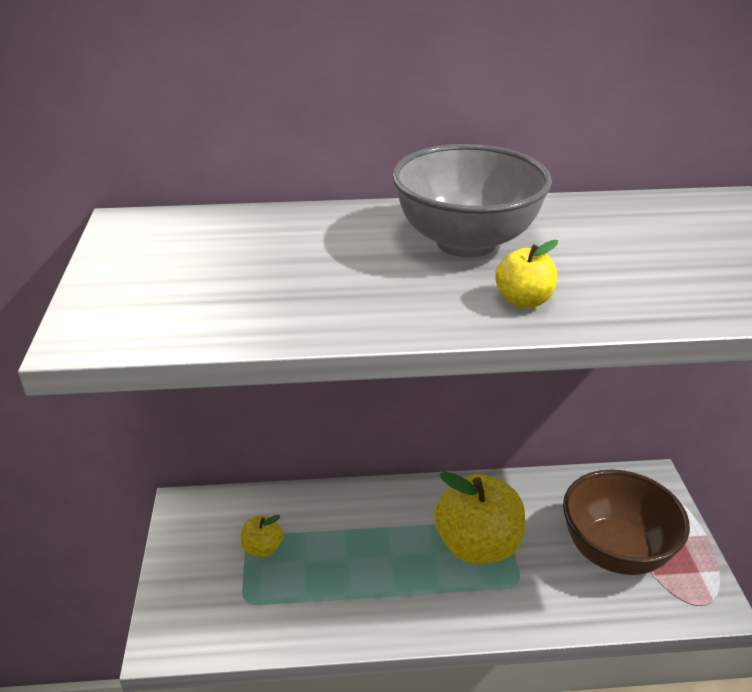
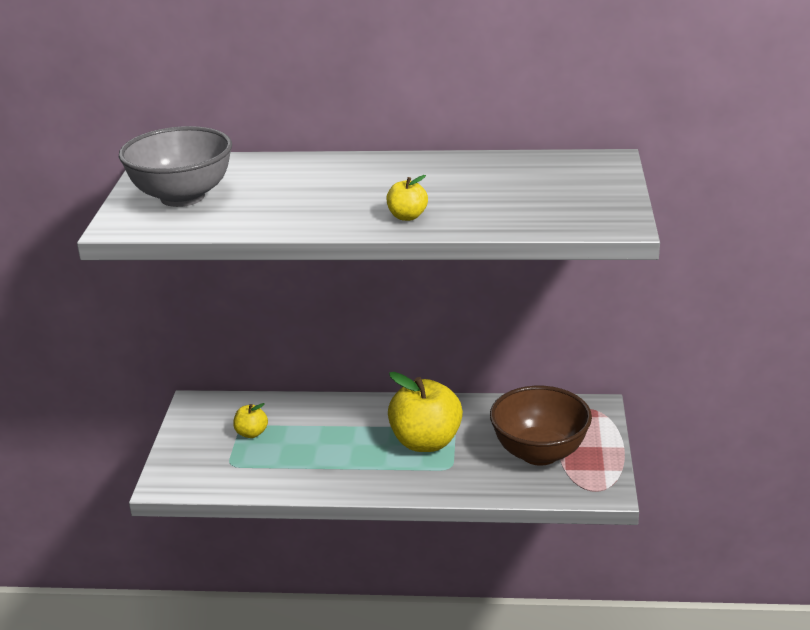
camera: 10 degrees right, 5 degrees down
grey bowl [392,144,552,257] -> grey bowl moved to [119,126,232,207]

